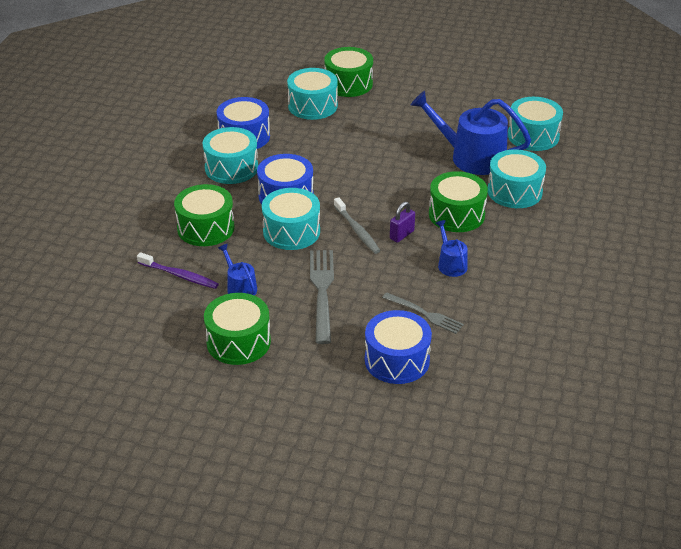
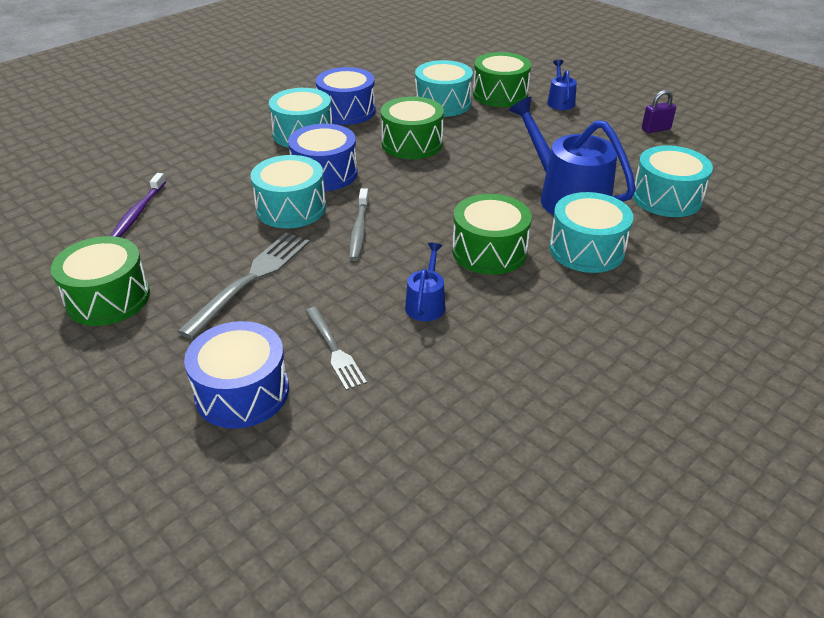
camera: 30 degrees right, 0 degrees up
purple toothbrush [137,252,219,289] -> purple toothbrush turned 45 degrees clockwise [111,173,166,237]
green drum [174,184,235,246] -> green drum moved to [381,96,444,159]
blue watering can [218,244,257,296] -> blue watering can moved to [547,59,577,110]
purple padlock [390,202,415,243] -> purple padlock moved to [642,90,676,133]

